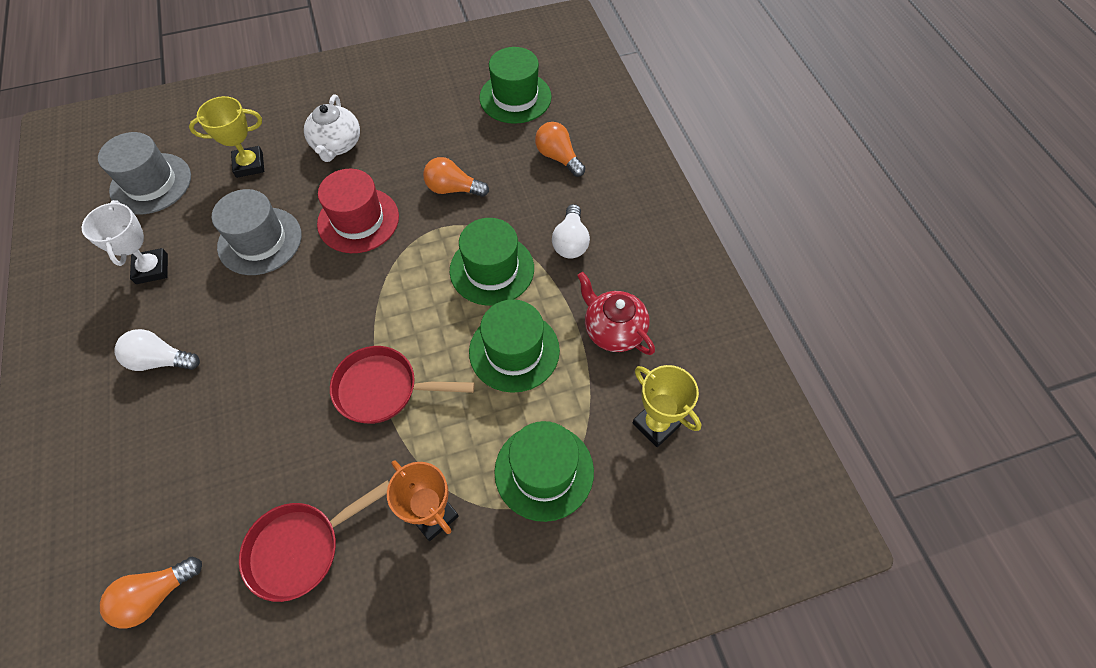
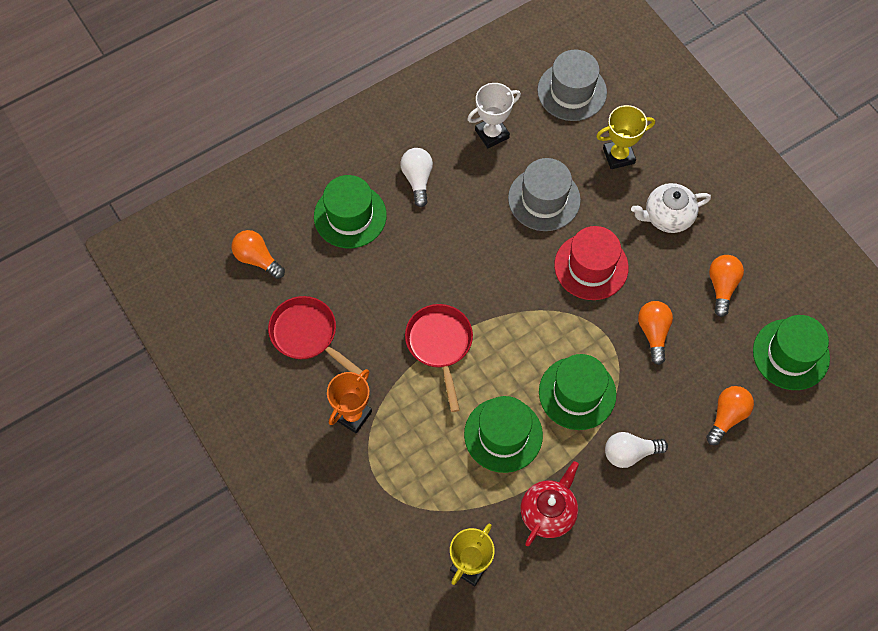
camera: 75 degrees right, 5 degrees up
yellow trophy [189,96,264,178] -> yellow trophy turned 75 degrees counterclockwise [596,105,655,169]
green hat [494,421,594,522] -> green hat moved to [314,175,387,248]
none -> orange light bulb [709,255,744,317]

